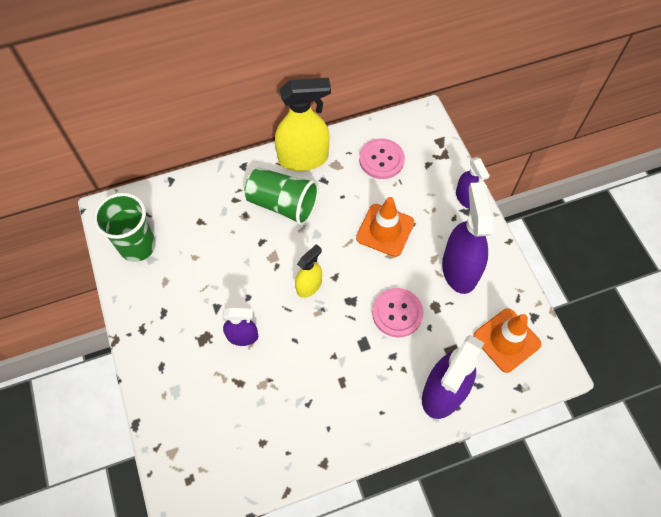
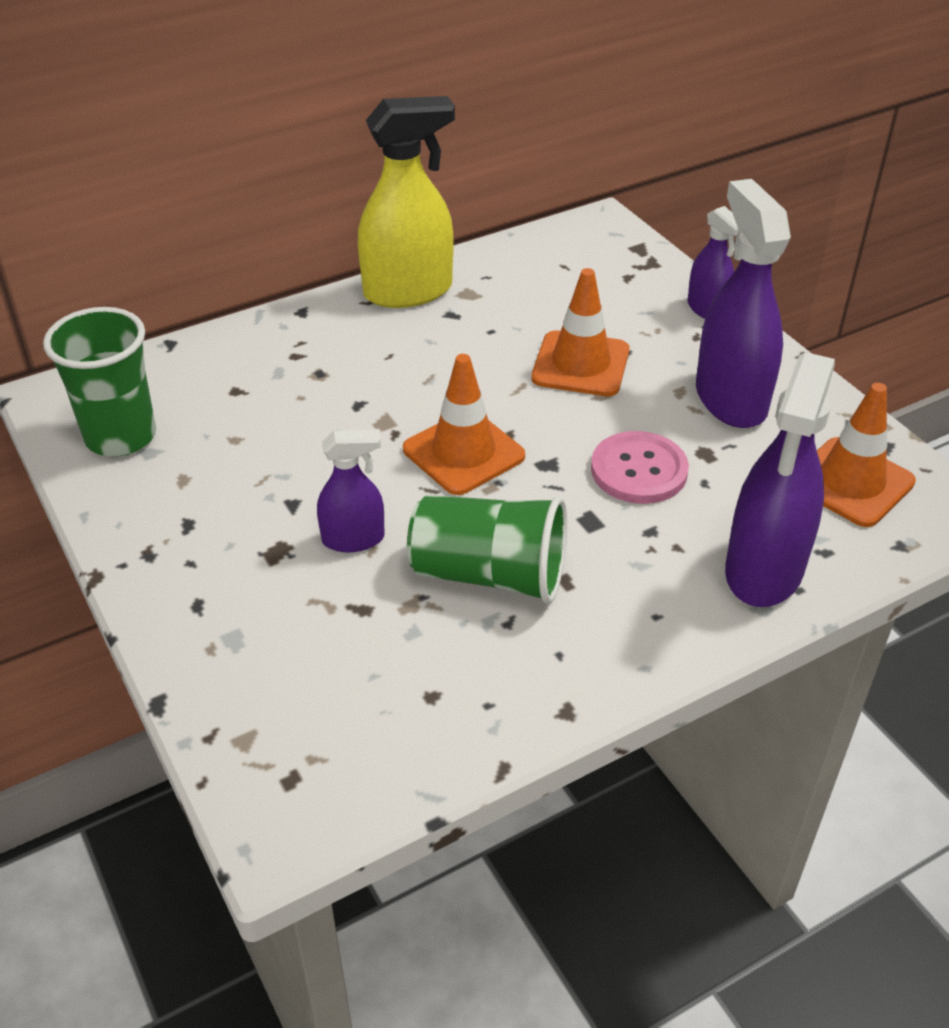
camera: 10 degrees left, 20 degrees down
green cup [244,167,319,226] -> green cup moved to [407,495,567,604]
yellow spray bottle [295,244,322,298] -> orange traffic cone [403,354,525,495]
pink button [359,138,405,179] -> none

